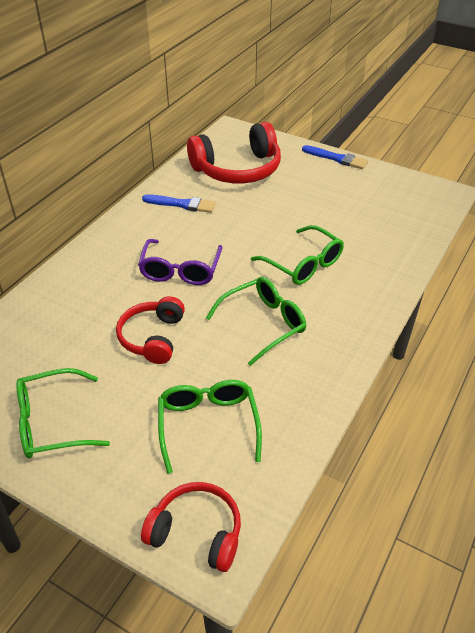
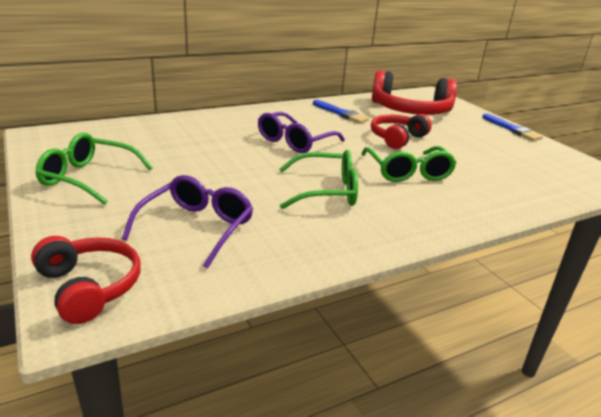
camera: 30 degrees right, 15 degrees down
red headphones [116,296,185,364] -> red headphones moved to [371,114,432,149]
green glasses [158,380,262,474] -> purple glasses [122,175,253,269]

